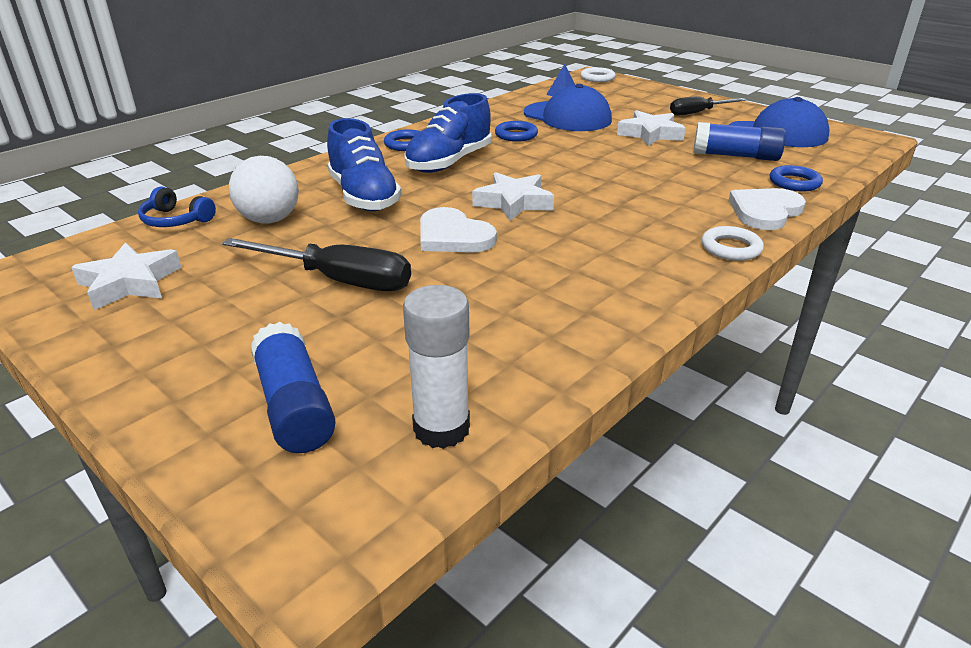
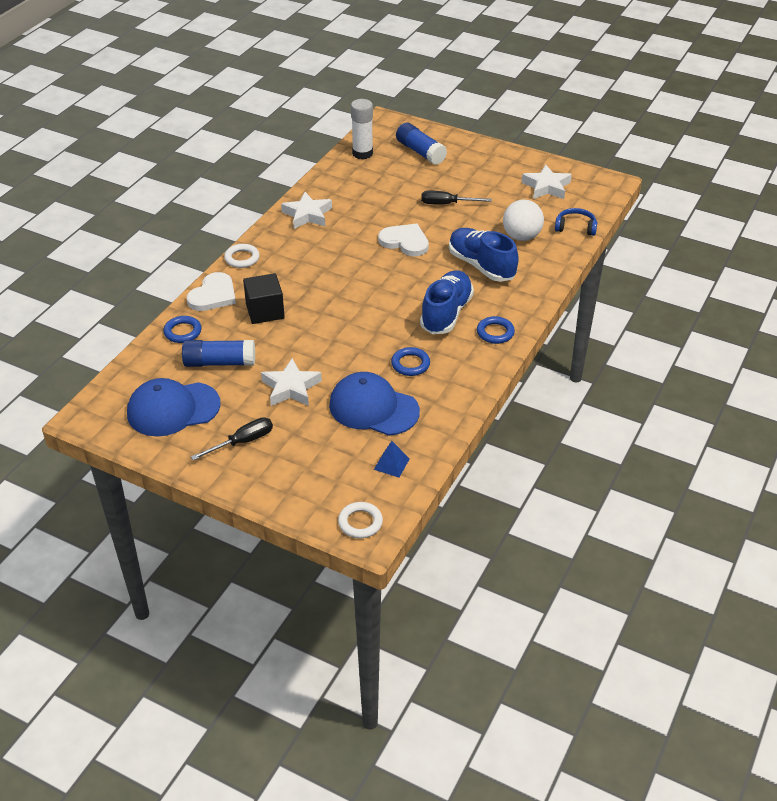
camera: 165 degrees right, 10 degrees up
black screwdriver [222,238,411,291] -> black screwdriver [421,190,492,204], size x0.66
white star [472,172,554,221] -> white star moved to [281,192,332,229]
none -> black cube [243,273,285,324]

